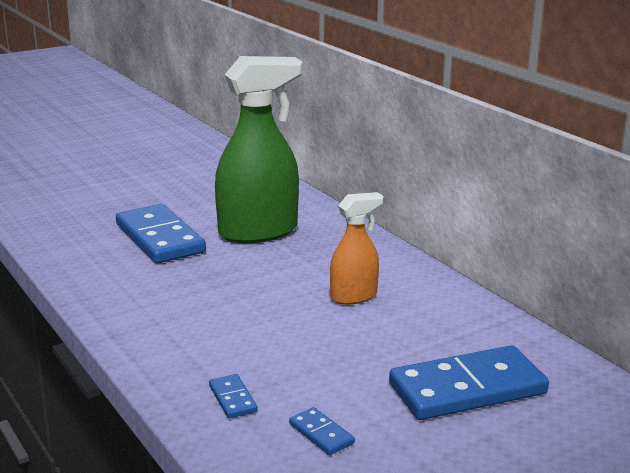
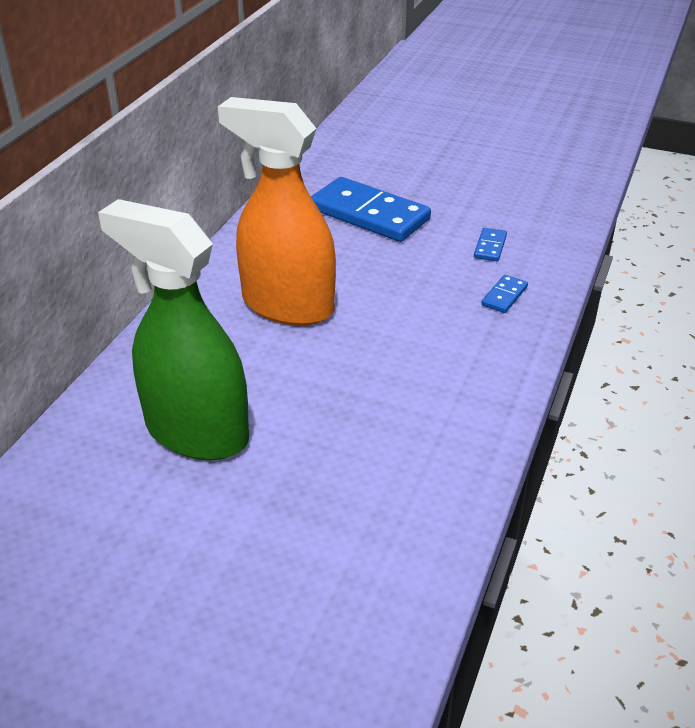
camera: 125 degrees left, 15 degrees up
blue domino [116,204,206,263] -> none
orange spray bottle [330,192,383,305] -> orange spray bottle [218,97,336,326], size x1.86

